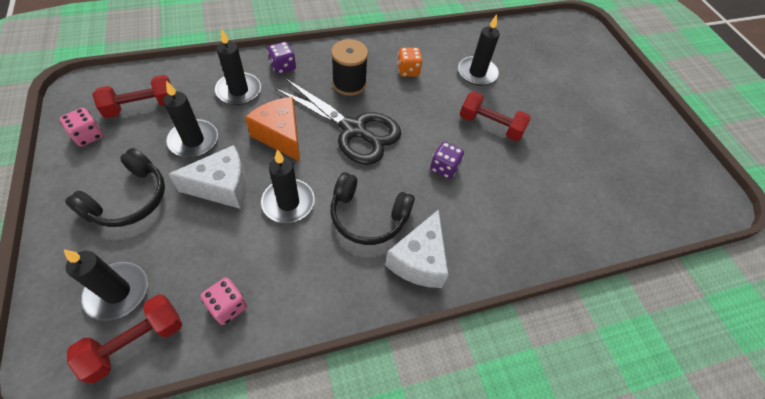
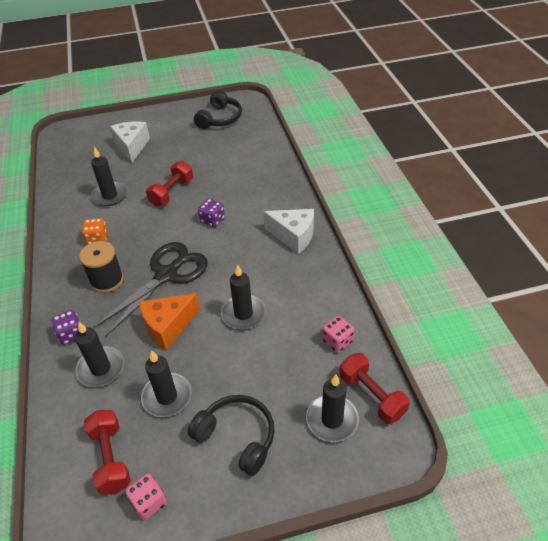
camera: 80 degrees left, 10 degrees down
white cheese [169,145,247,209] -> white cheese moved to [110,121,150,163]
black headphones [330,172,415,245] -> black headphones moved to [194,91,242,129]

